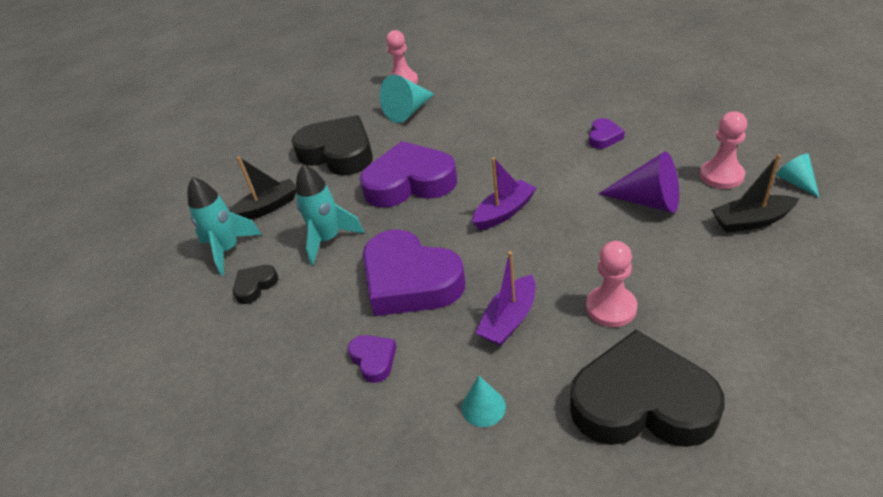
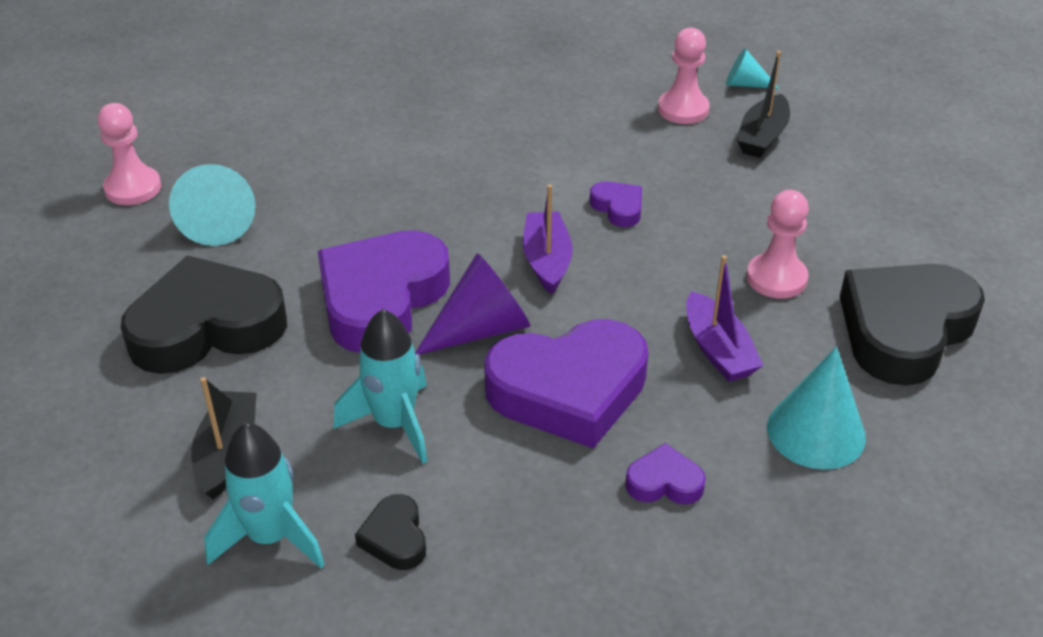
camera: 60 degrees left, 0 degrees up
turquoise cone [461,376,506,427] -> turquoise cone [767,347,866,469], size x1.75
purple heart [589,118,625,149] -> purple heart moved to [590,181,642,227]
purple cone [598,151,679,213] -> purple cone moved to [415,253,530,355]

